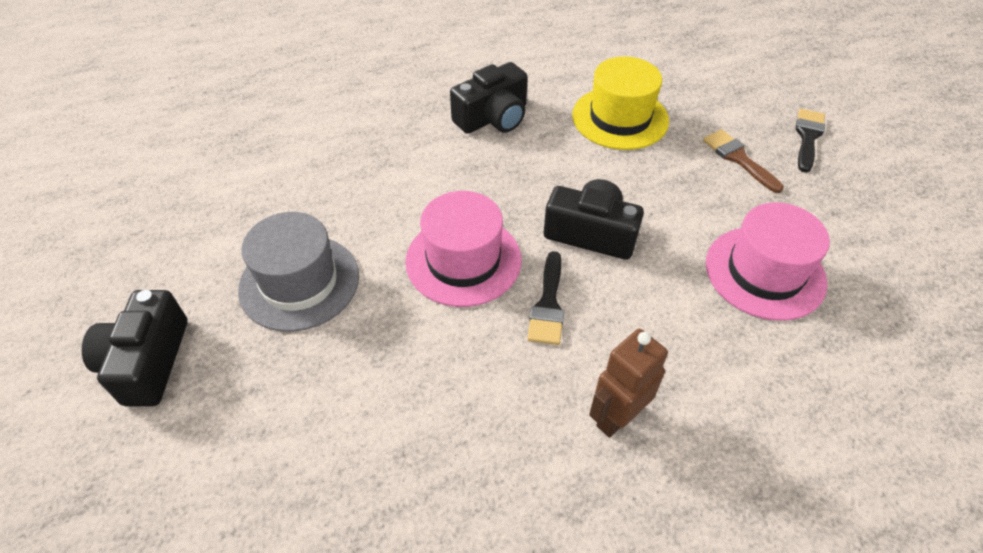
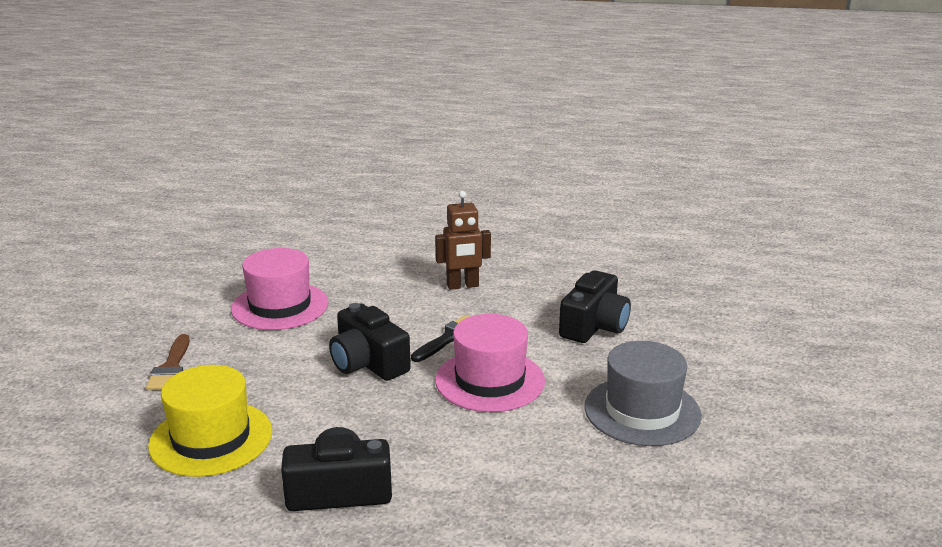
camera: 150 degrees left, 25 degrees down
black camera [82,290,188,406] -> black camera moved to [559,270,631,343]
black brush [795,109,825,173] -> none

